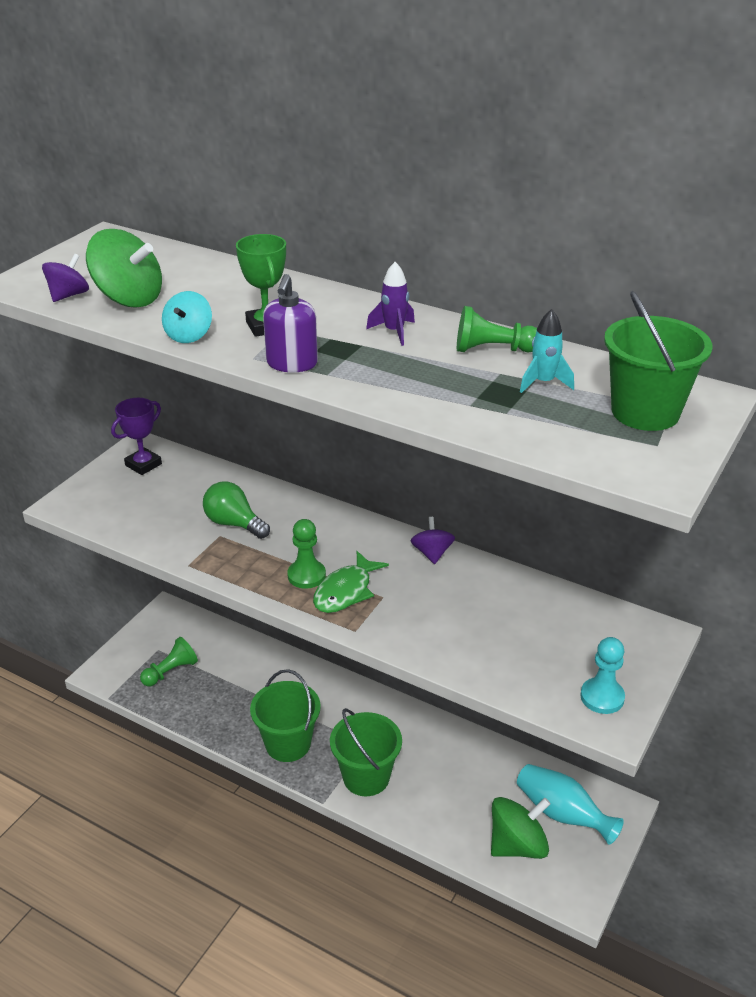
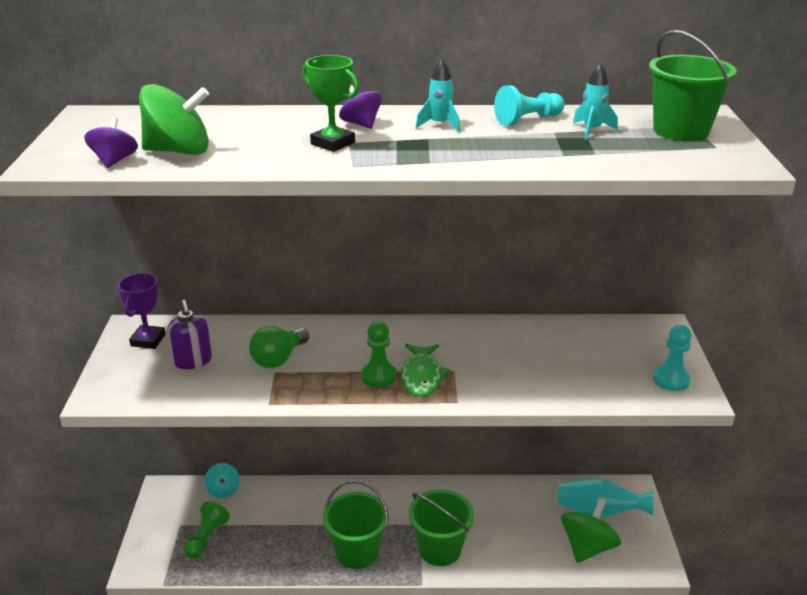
camera: 30 degrees left, 5 degrees down
turquoise spinning top [162,291,212,343] -> turquoise spinning top moved to [204,463,240,498]
green light bulb [203,481,270,539] -> green light bulb turned 60 degrees counterclockwise [249,326,309,368]
purple soap dispenser [263,274,318,372] -> purple soap dispenser moved to [167,300,212,369]
purple rocket [366,262,415,346] -> turquoise rocket [415,59,460,132]
purple spinning top [411,517,455,564] -> purple spinning top moved to [339,85,382,129]
green pawn [457,306,537,352] -> turquoise pawn [494,85,565,126]

